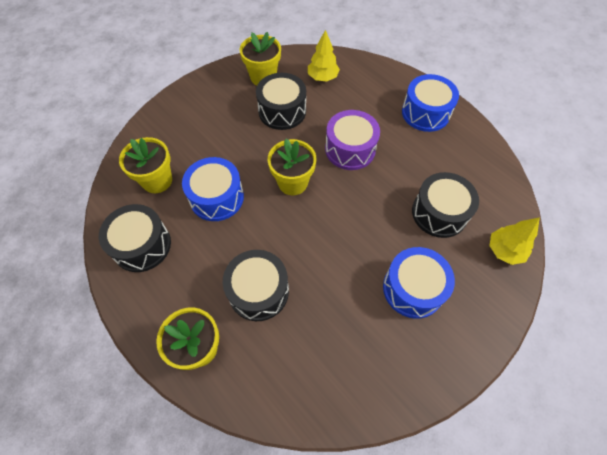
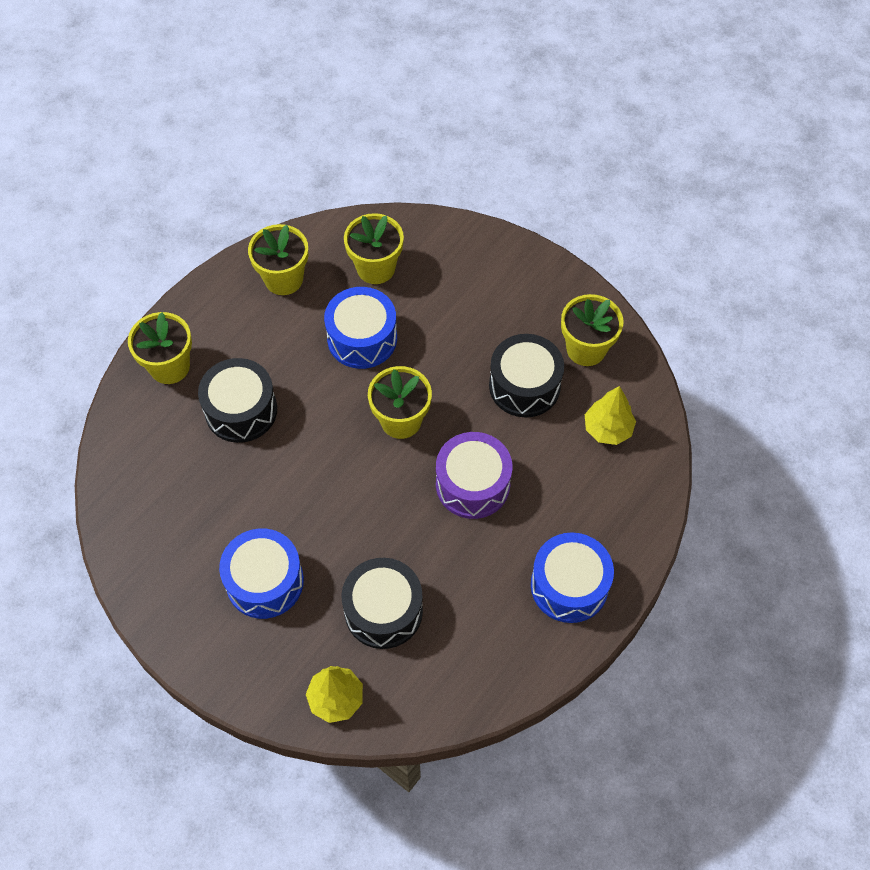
camera: 80 degrees right, 0 degrees up
black drum [99,204,171,272] -> yellow flower pot [248,224,308,295]

